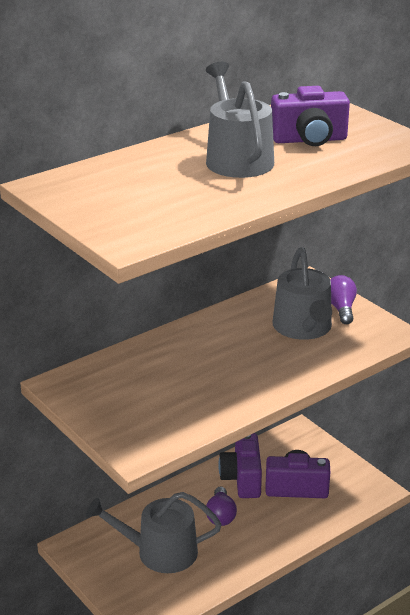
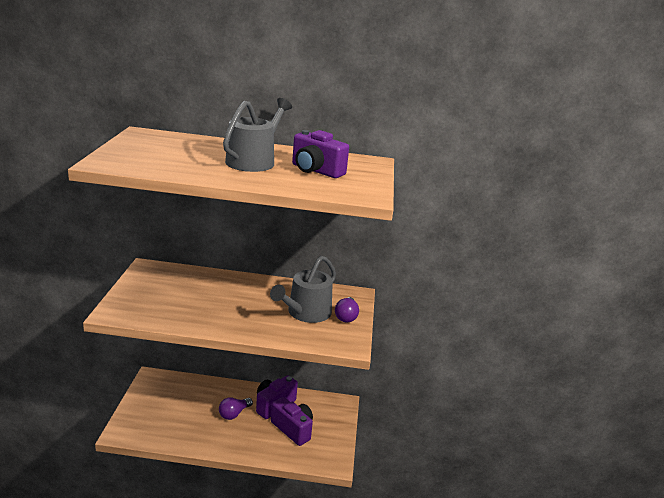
camera: 40 degrees right, 5 degrees down
grey watering can [86,492,222,573] -> none
purple light bulb [330,275,357,324] -> purple light bulb turned 150 degrees clockwise [335,297,359,323]

